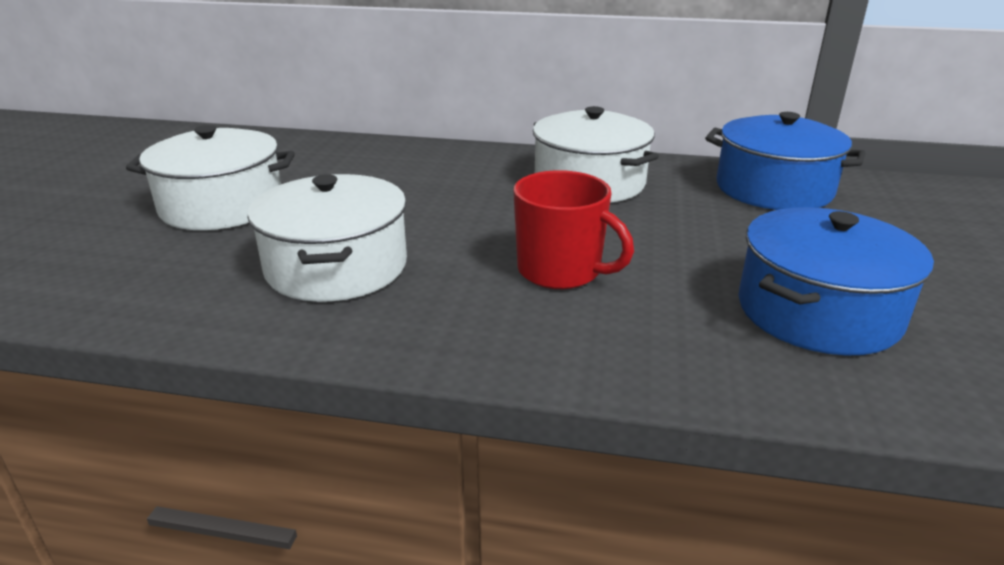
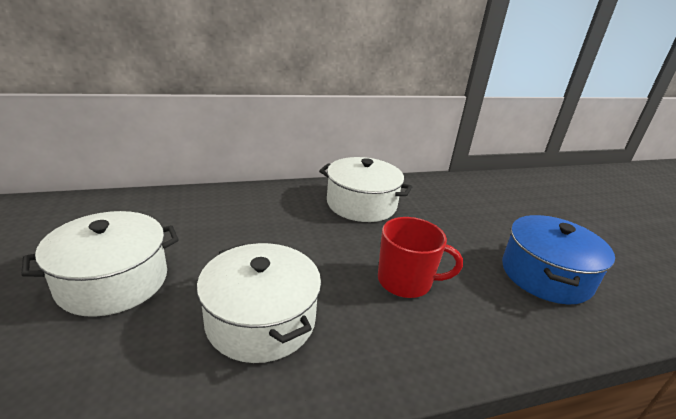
camera: 30 degrees left, 0 degrees up
blue pot [705,112,865,210] -> none

